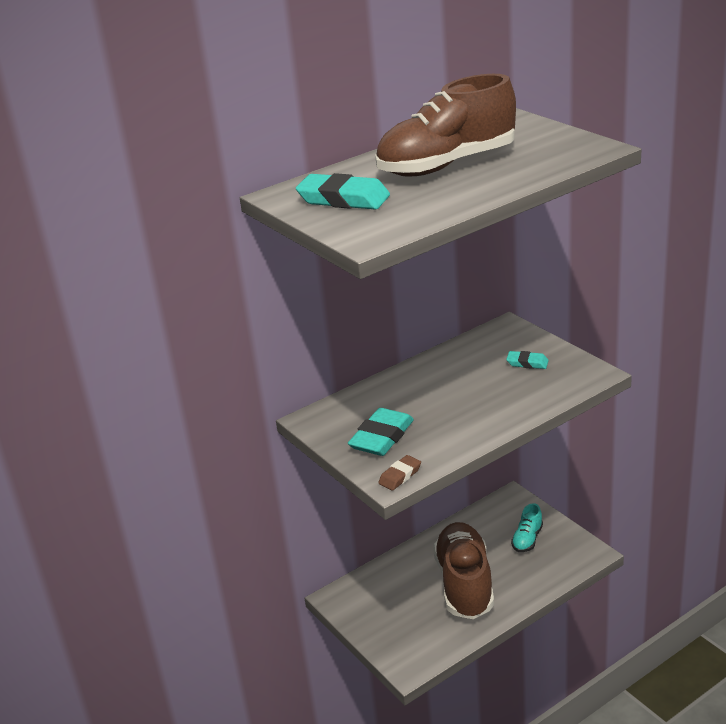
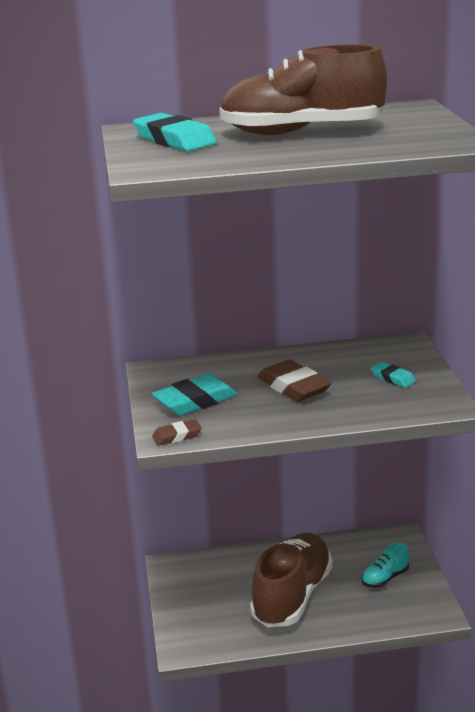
camera: 25 degrees right, 5 degrees down
none -> brown eraser [258,359,331,402]

